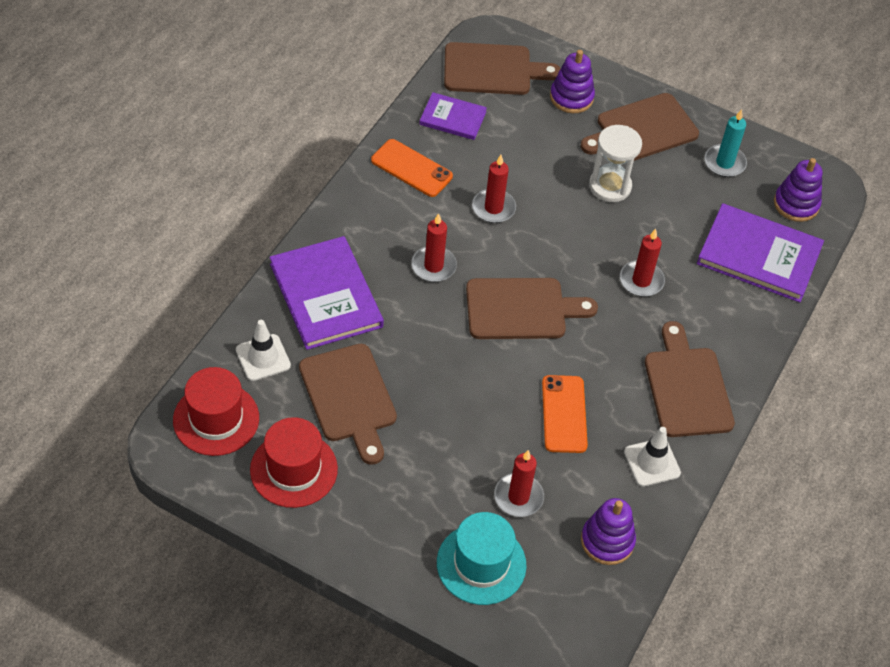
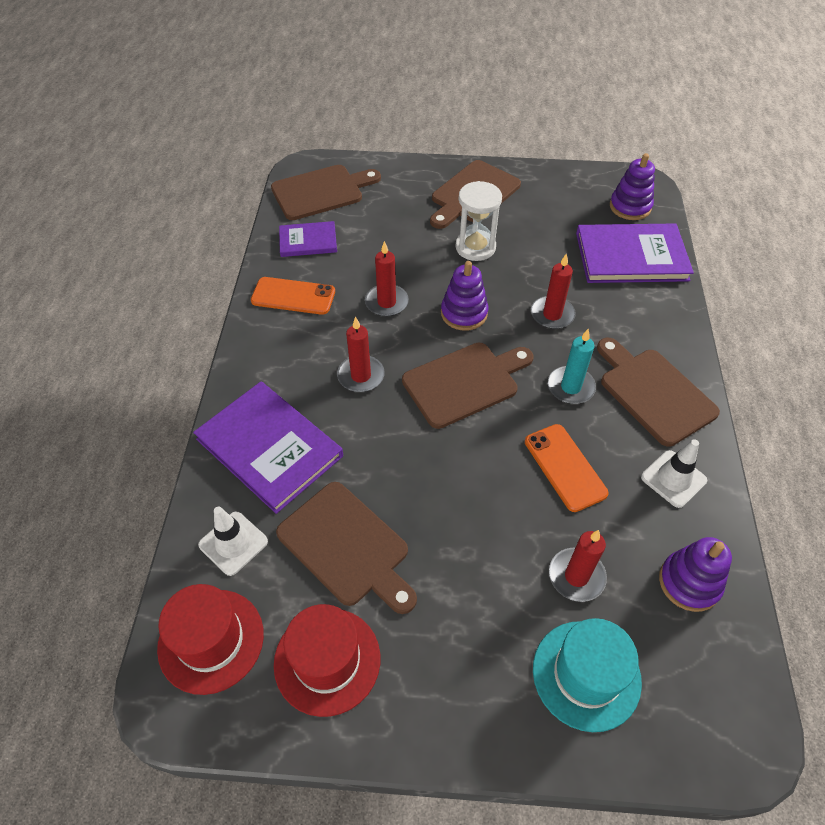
camera: 20 degrees left, 0 degrees up
purple stacking toy [550,50,595,113] -> purple stacking toy moved to [441,261,488,331]
turquoise candle [705,109,747,177] -> turquoise candle moved to [548,329,596,404]

